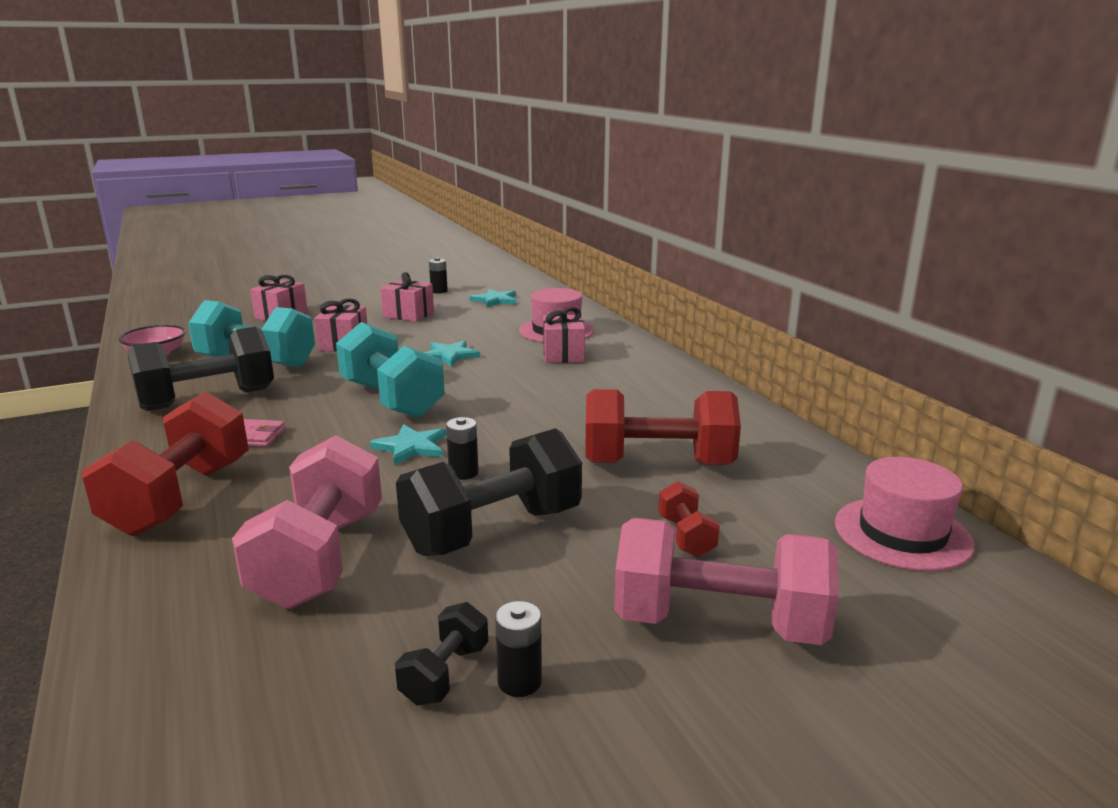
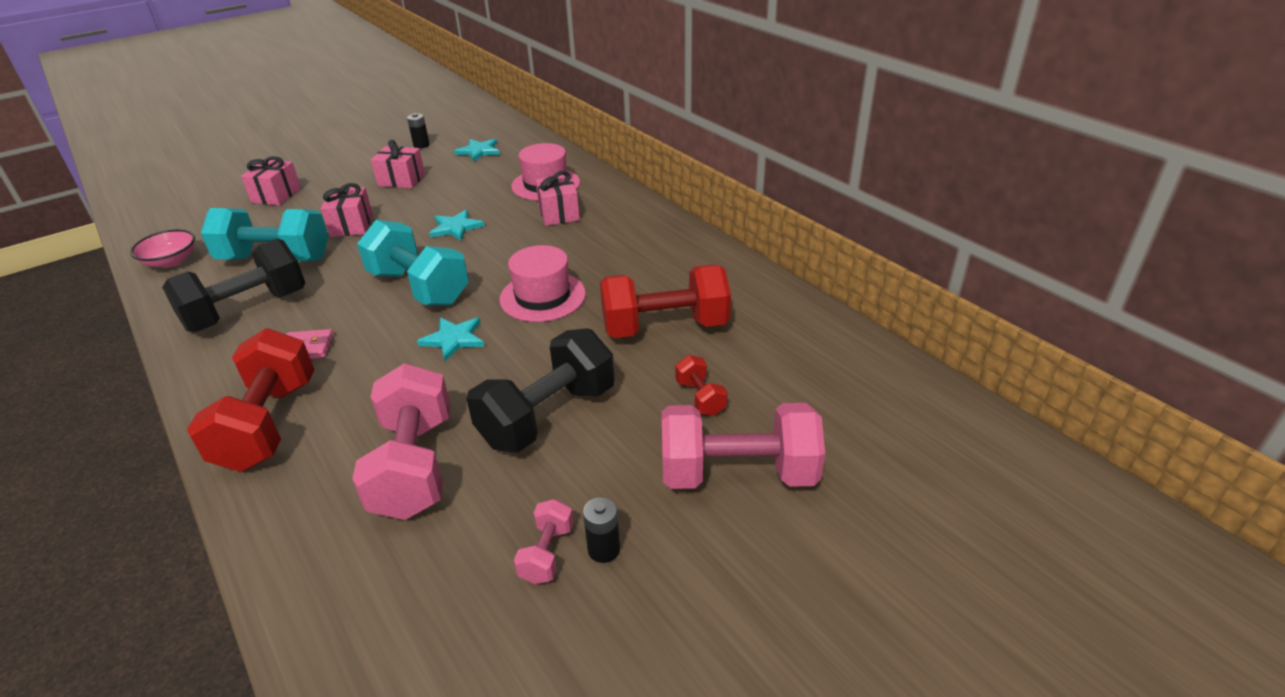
camera: 10 degrees left, 15 degrees up
black dumbbell [395,602,488,706] -> pink dumbbell [514,499,574,584]
black battery [446,417,479,480] -> none
pink hat [835,457,975,571] -> pink hat moved to [499,245,586,322]

